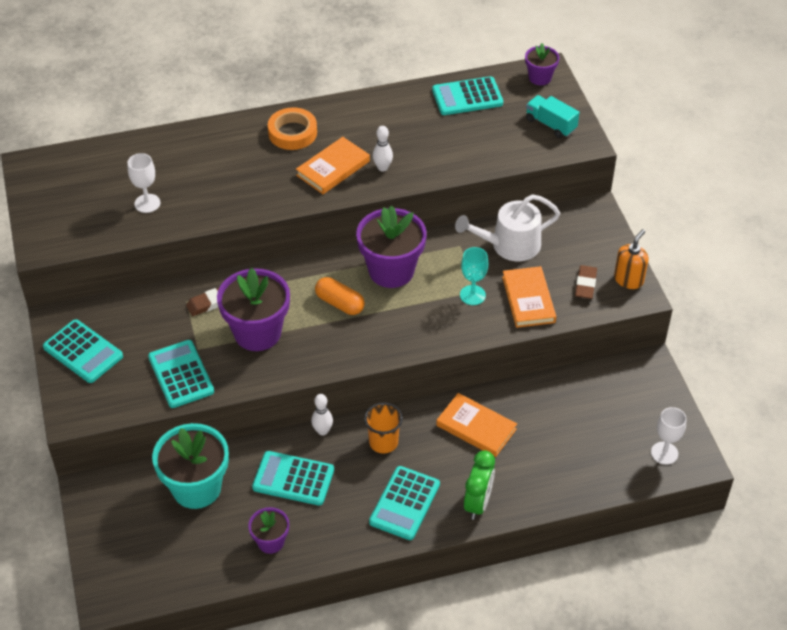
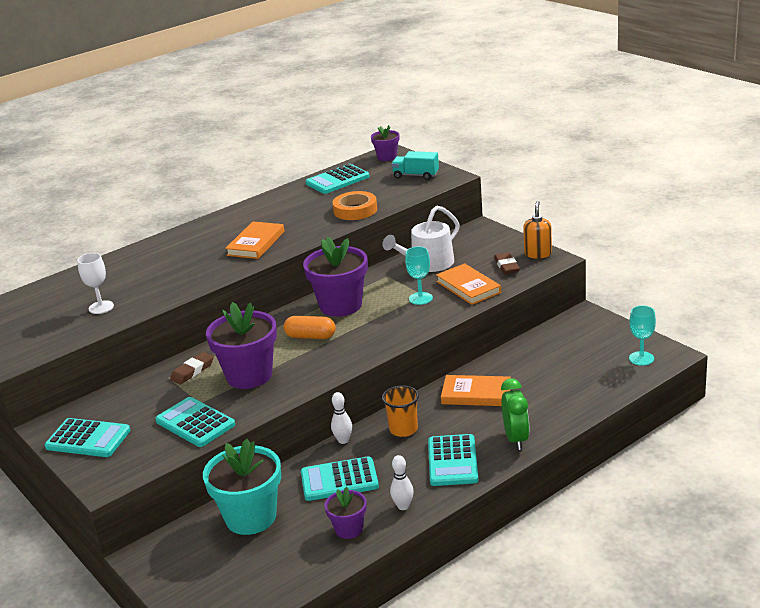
camera: 20 degrees left, 20 degrees down
orange tape [268,107,317,150] -> orange tape moved to [332,191,377,220]
white bowling pin [373,126,393,172] -> white bowling pin moved to [390,455,414,510]
white goblet [651,407,687,465] -> turquoise goblet [629,305,656,366]

